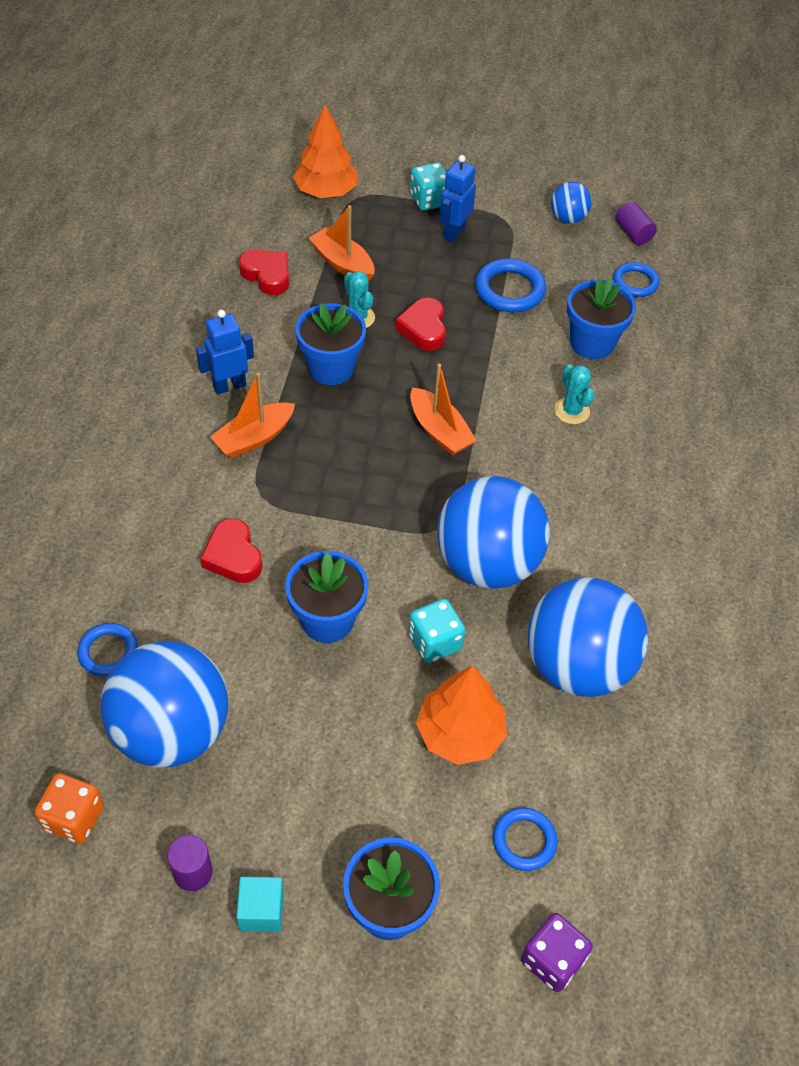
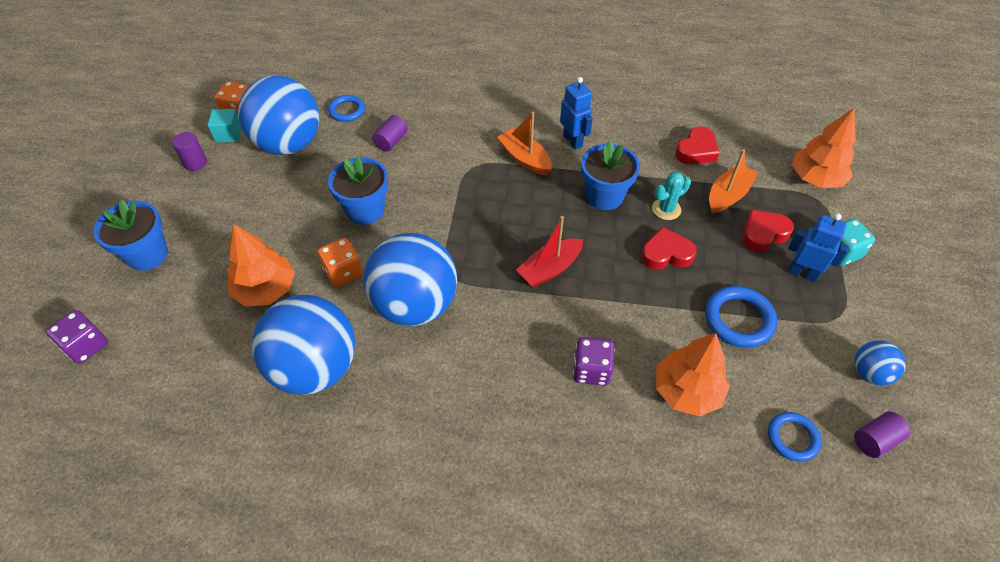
camera: 90 degrees right, 0 degrees up
red heart [200,518,263,583] -> red heart moved to [743,209,794,252]
turquoise cube [236,877,284,932] -> turquoise cube moved to [208,109,241,143]
turquoise dice [408,598,465,663] -> orange dice [318,238,363,287]
orange boat [410,364,477,456] -> red boat [516,216,583,288]
blue ring [493,808,557,871] -> none
turquoise cactus [554,364,595,424] -> purple dice [573,337,615,386]
blue flower pot [567,277,636,359] -> orange tree [656,333,730,417]
none -> purple cylinder [372,115,408,152]

